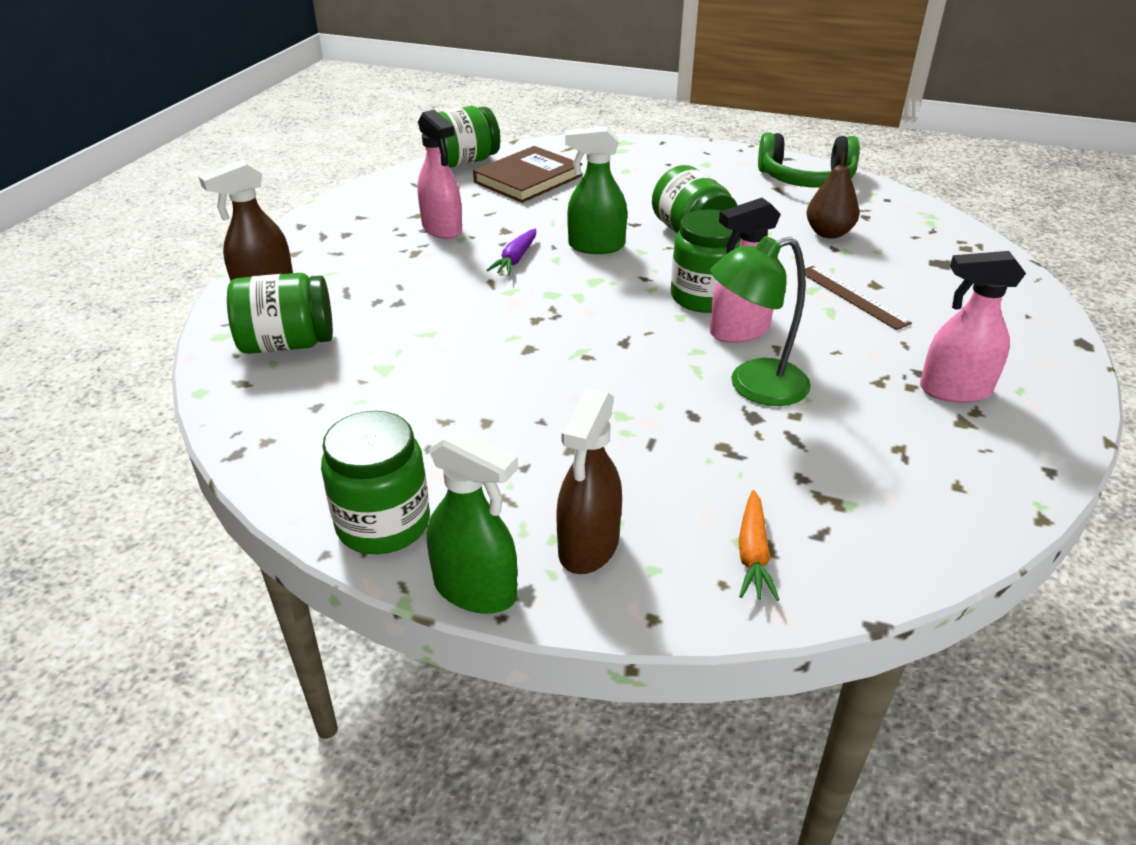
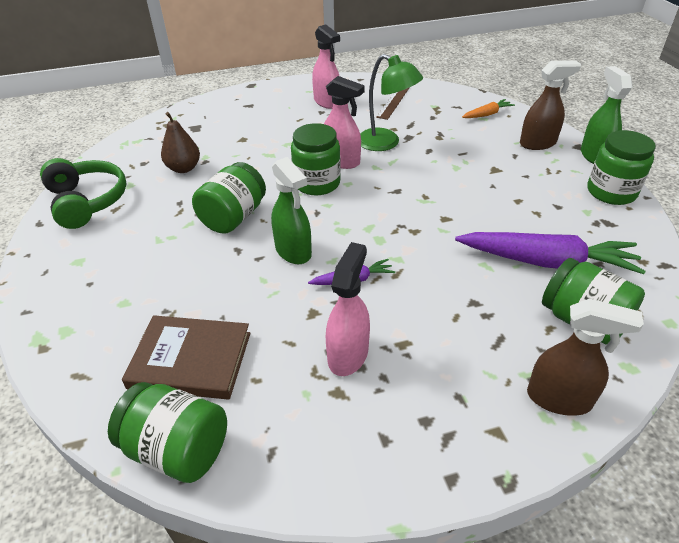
camera: 125 degrees left, 5 degrees up
brown ruler [805,266,912,330] -> brown ruler moved to [376,87,410,120]
none -> purple carrot [455,232,646,274]

